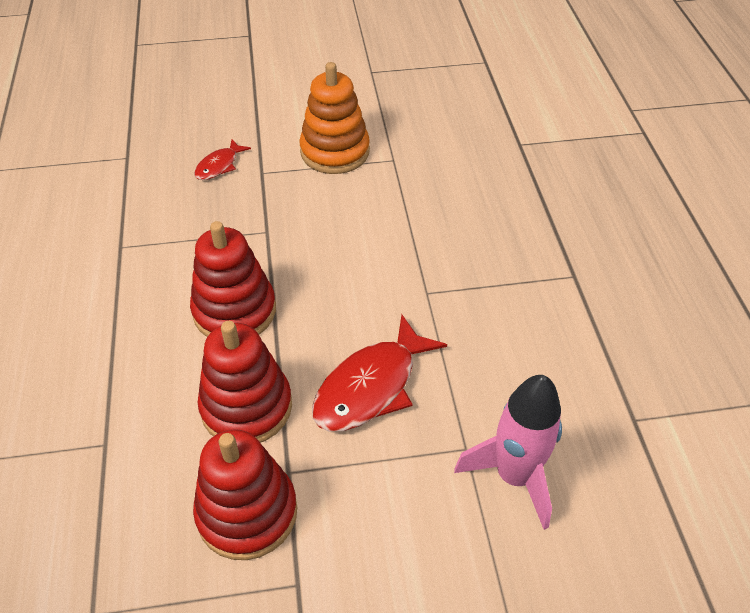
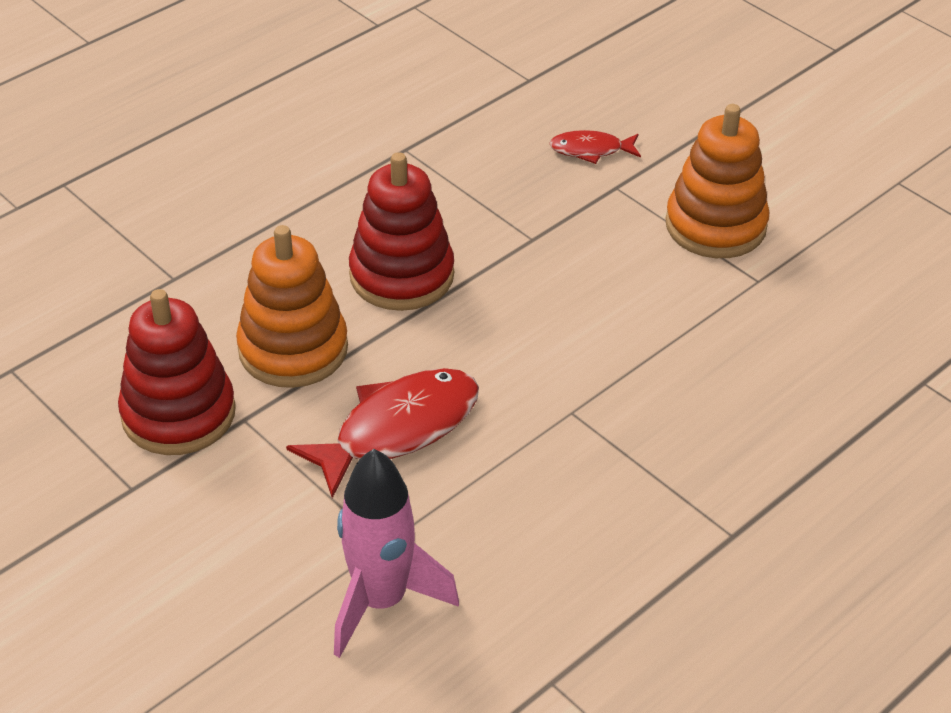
camera: 55 degrees right, 5 degrees down
red stacking toy [197,321,292,443] -> orange stacking toy [236,225,348,388]
red fish [312,315,447,431] -> red fish turned 135 degrees clockwise [286,368,479,498]

